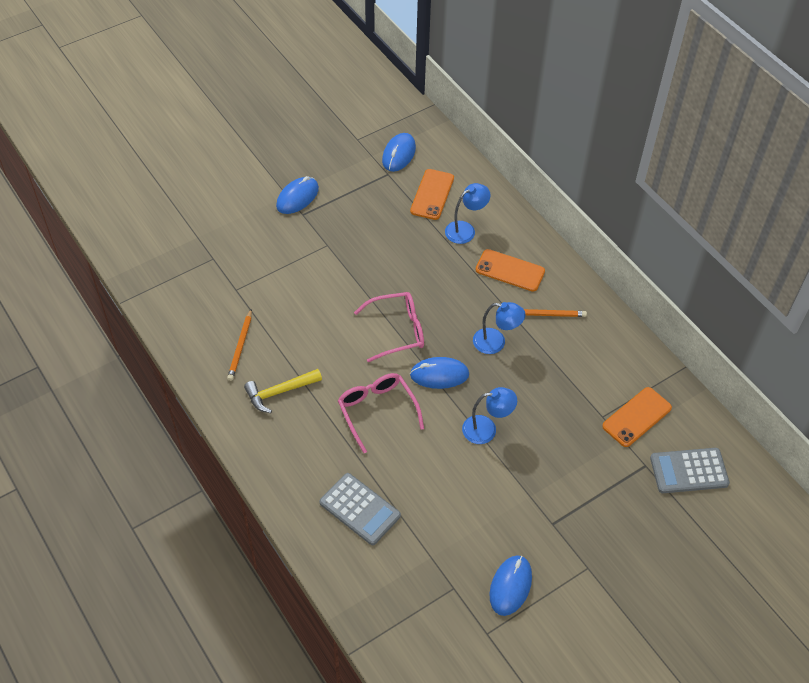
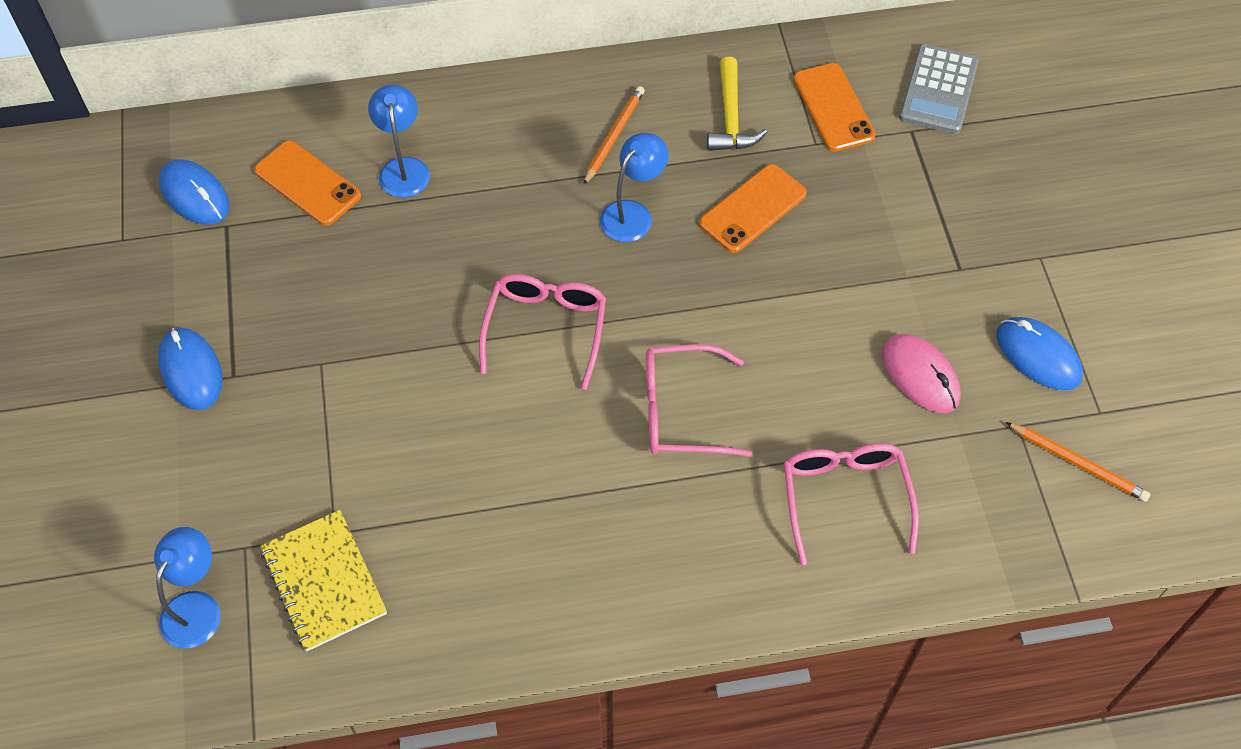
camera: 65 degrees left, 5 degrees up
orange pencil [227,309,252,381] -> orange pencil moved to [1006,422,1150,502]
yellow hammer [244,369,322,413] -> yellow hammer moved to [707,57,767,151]
grey calculator [319,473,401,545] -> pink glasses [784,443,919,565]
blue mouse [410,357,469,389] -> none
blue lamp [462,387,517,444] -> blue lamp moved to [154,527,221,649]
orange phone [476,249,545,292] -> orange phone moved to [699,164,807,253]
none -> yellow notebook [260,510,387,651]
none -> pink mouse [882,334,961,413]

